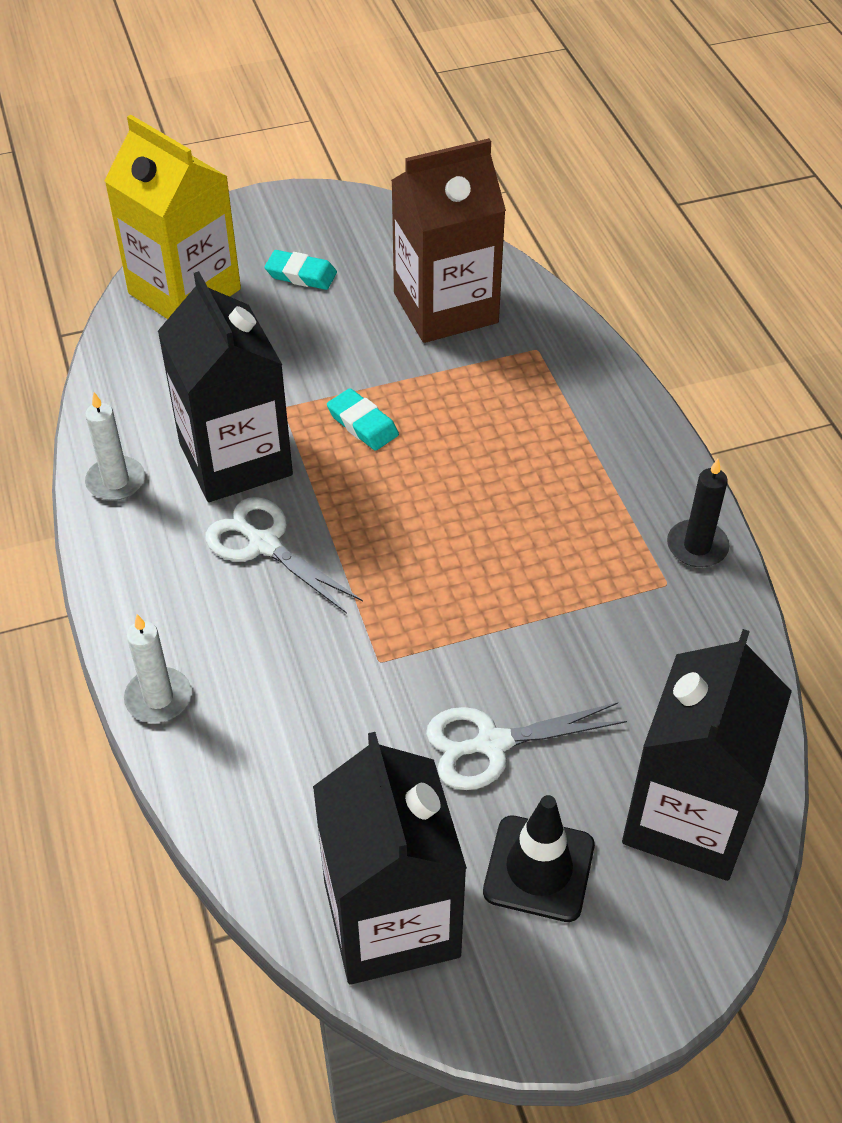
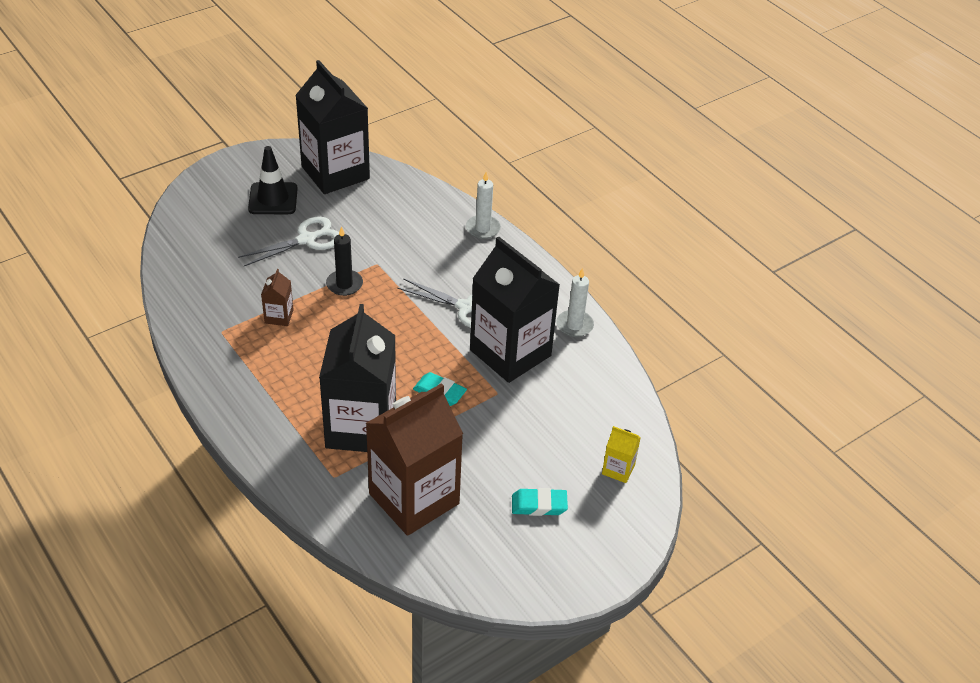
camera: 160 degrees right, 5 degrees down
yellow carton [104,115,241,319] -> yellow carton [602,426,641,483], size x0.41
black carton [622,629,792,881] -> black carton moved to [319,304,396,452]
black candle [667,459,730,567] -> black candle moved to [326,226,363,296]
none -> brown carton [261,269,294,326]

